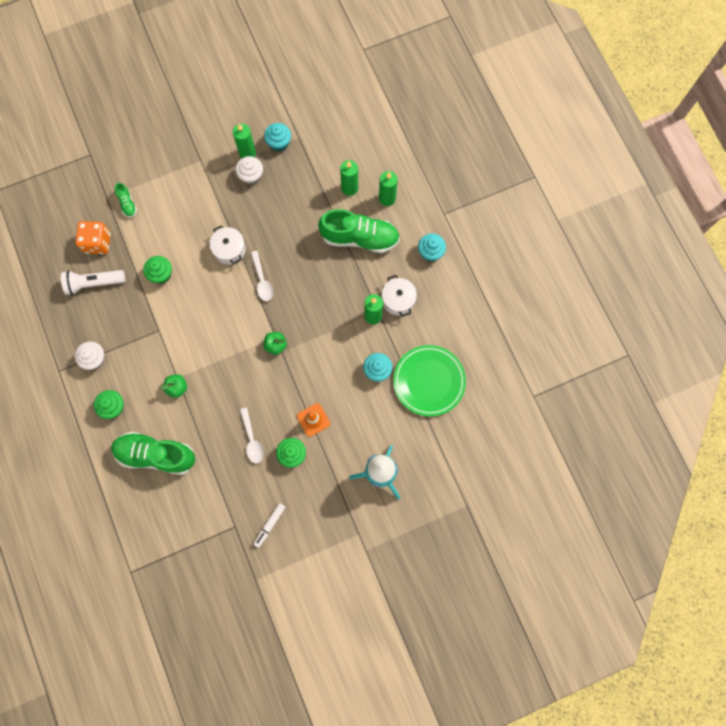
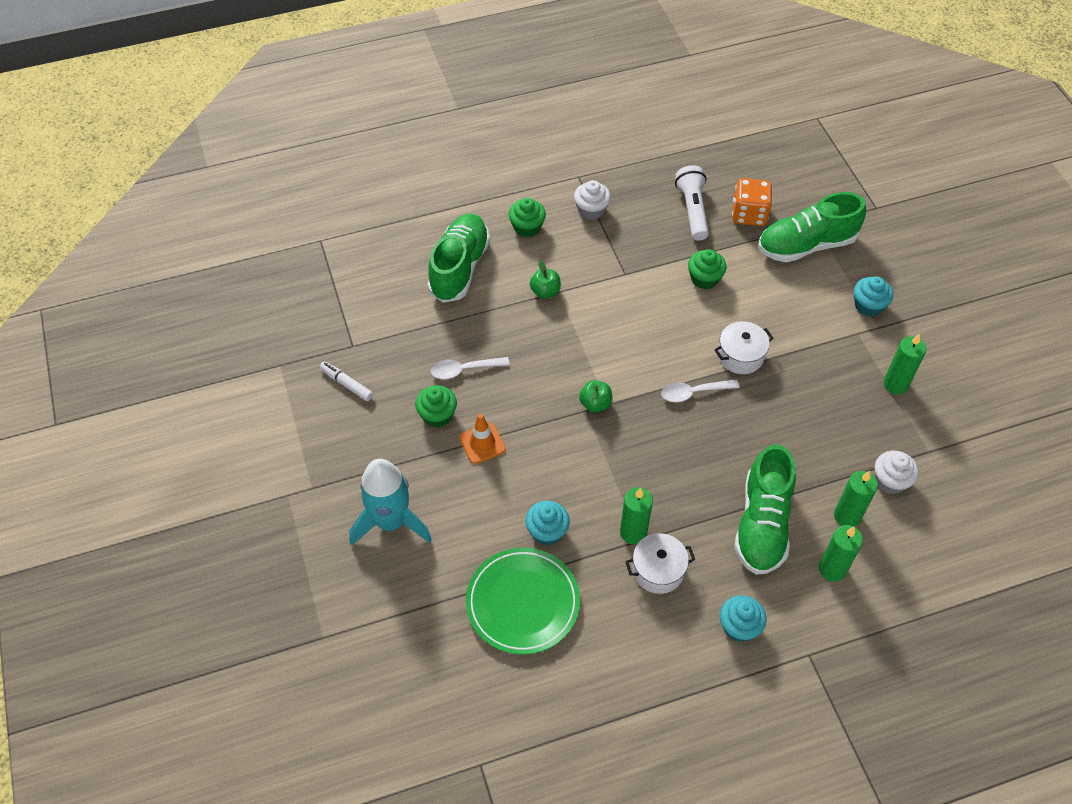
camera: 95 degrees right, 20 degrees down
green shoe [115,183,137,218] -> green shoe [758,192,866,262], size x2.29
white cupcake [236,156,263,185] -> white cupcake moved to [875,451,919,494]
turquoise cupcake [264,123,291,151] -> turquoise cupcake moved to [854,277,893,317]

